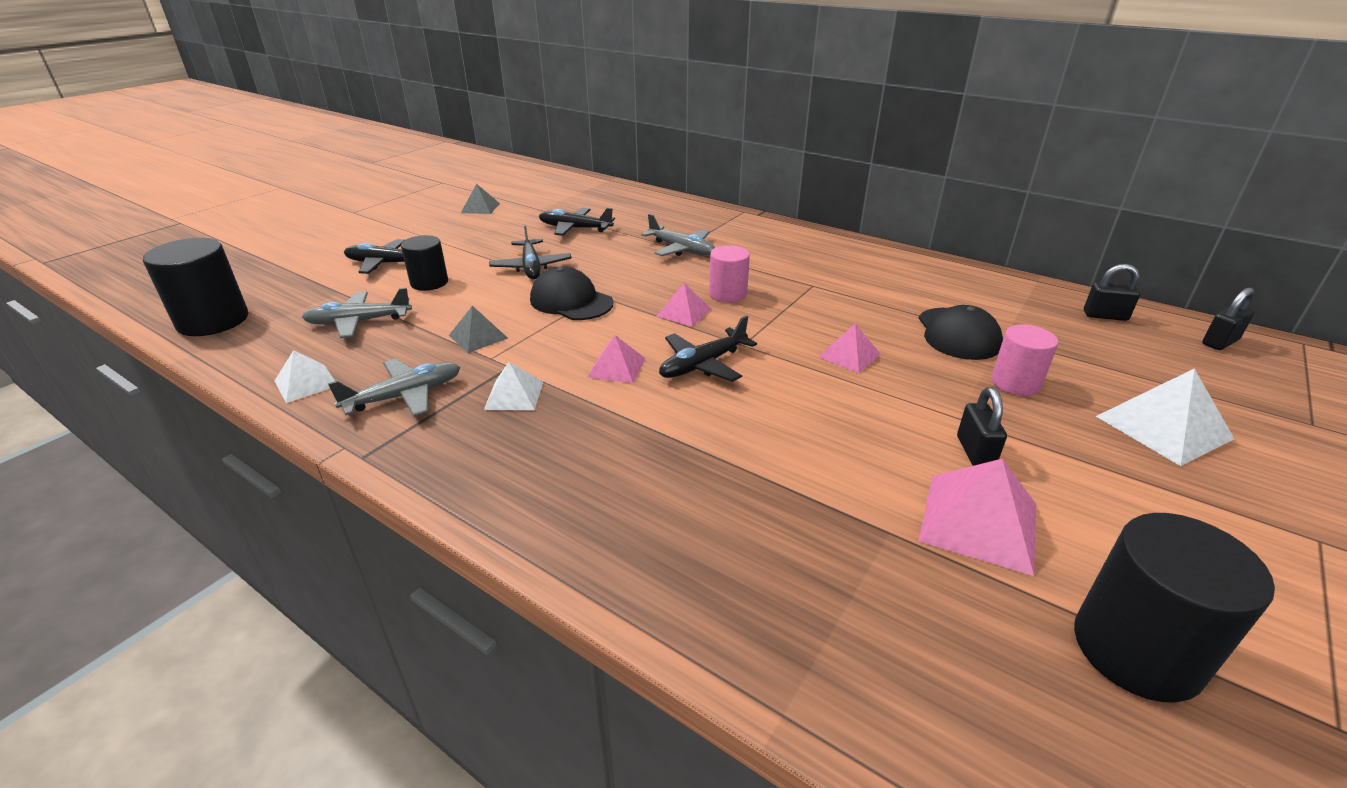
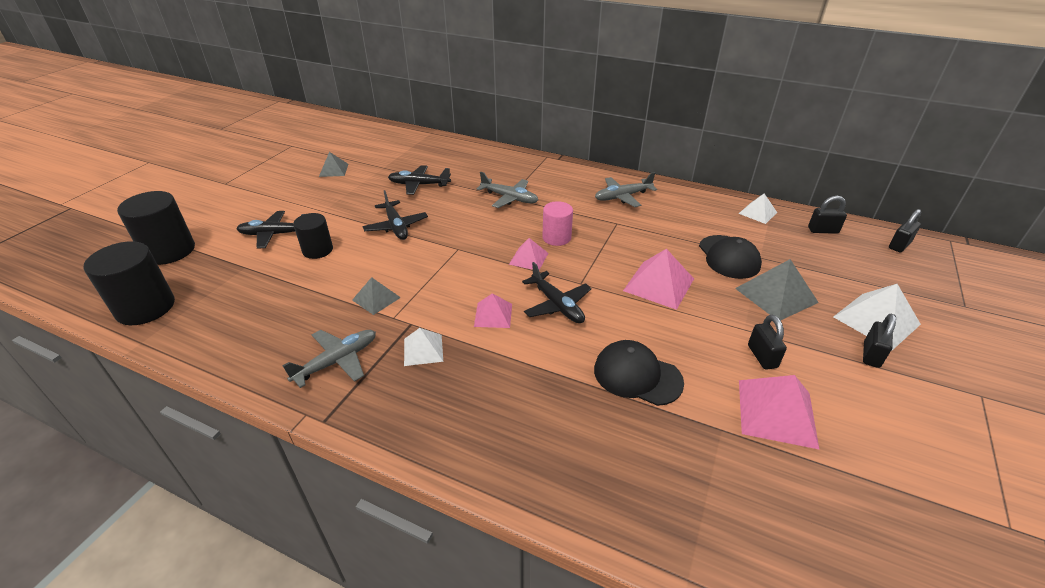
camera: 10 degrees left, 5 degrees up
white pyramid [275,350,335,403] -> white pyramid moved to [738,193,777,224]
grey plane [302,288,412,338] -> grey plane moved to [595,172,657,207]
black cap [530,266,613,320] -> black cap moved to [594,340,684,406]
black plane [659,315,757,382] -> black plane turned 75 degrees counterclockwise [522,262,592,323]
pink pyramid [818,324,881,373] -> pink pyramid [623,249,694,310], size x1.65
pink cylinder [991,324,1058,396] -> grey pyramid [735,259,819,320]
black cylinder [1074,513,1275,703] -> black cylinder moved to [117,191,195,265]
none -> black padlock [863,314,896,368]

